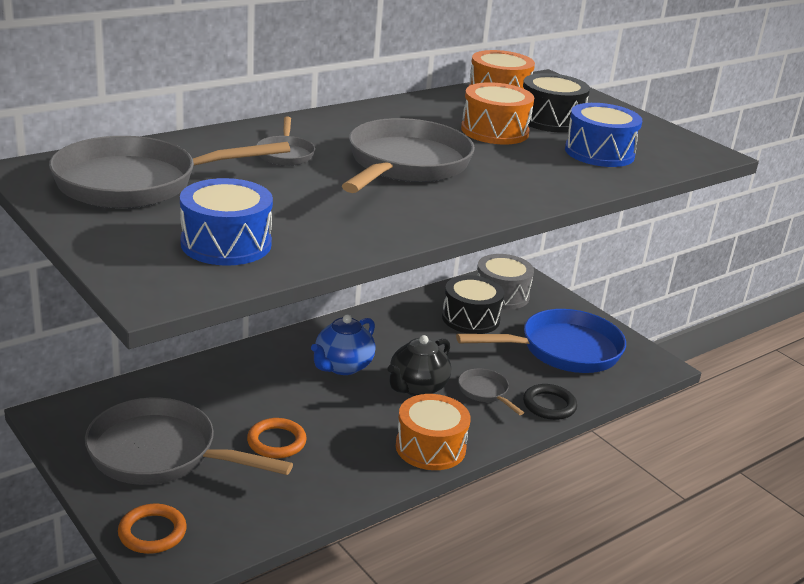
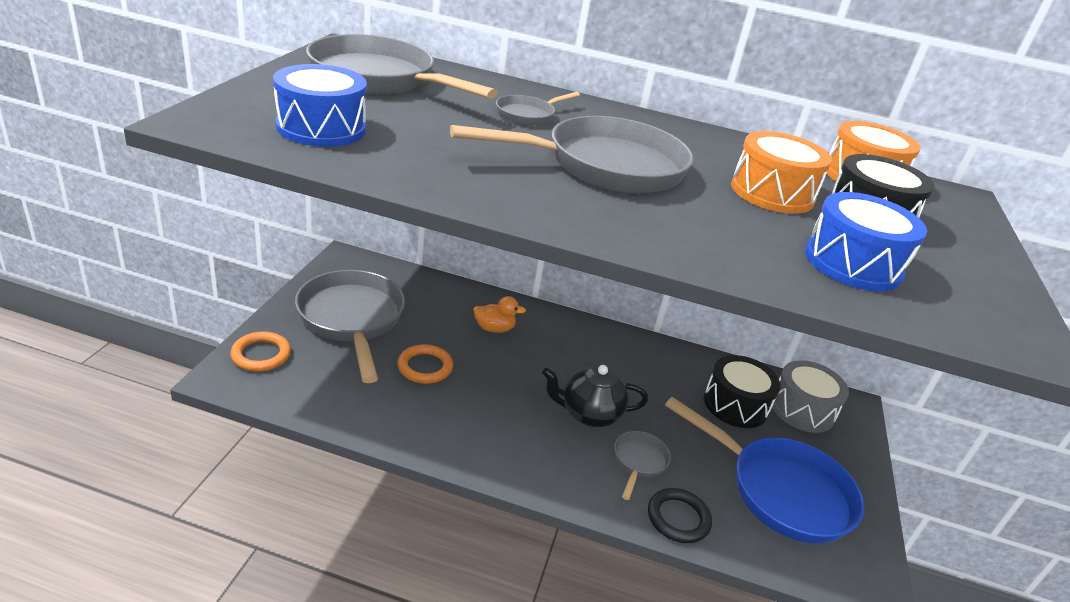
camera: 50 degrees right, 5 degrees up
blue teapot [311,315,375,375] -> none
orange drum [396,394,470,470] -> none
none -> orange duck [473,296,526,333]

